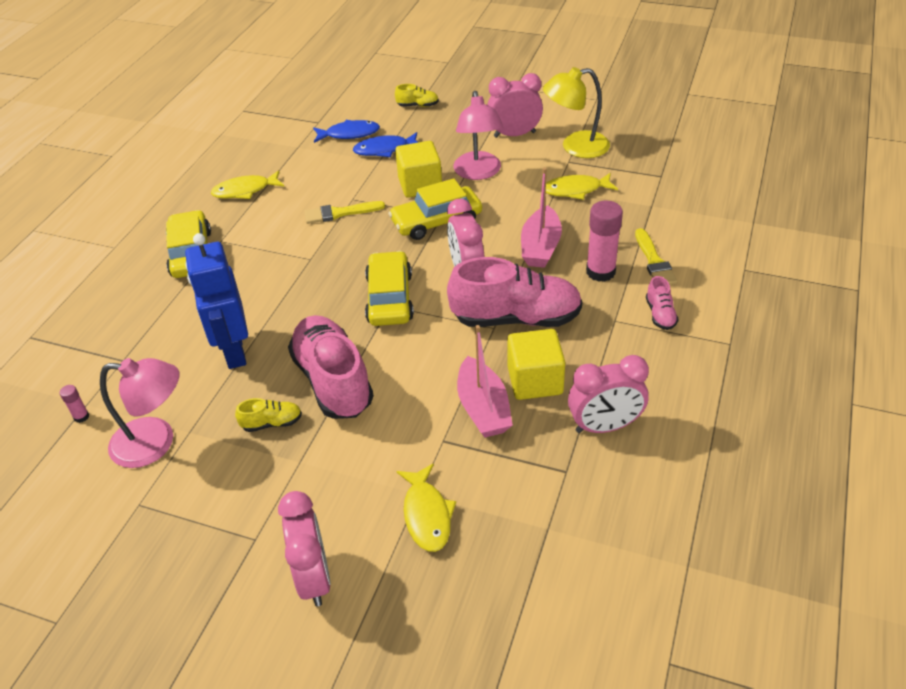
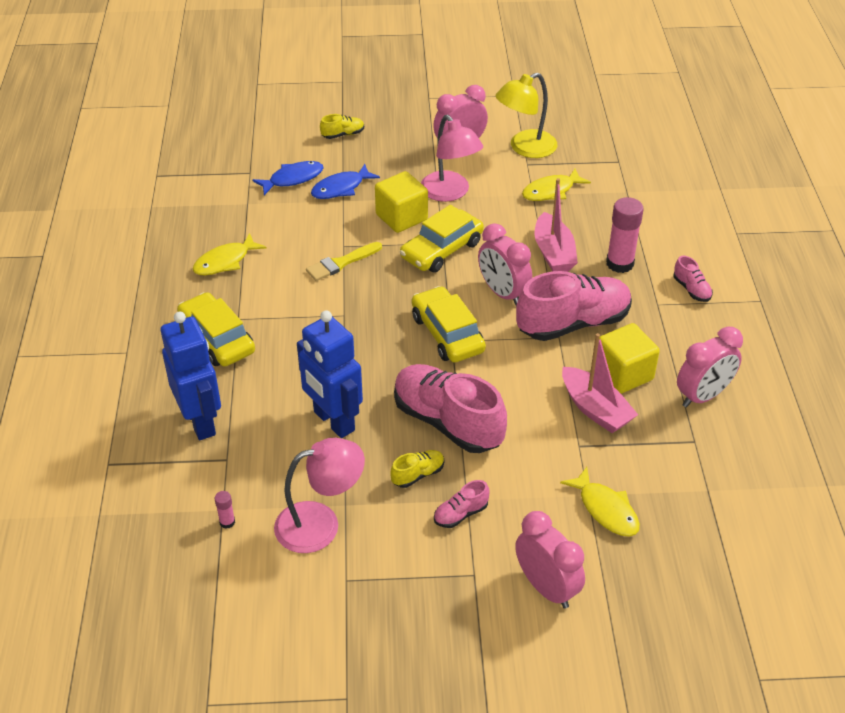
camera: 25 degrees left, 0 degrees up
yellow brush [635,228,677,285] -> none
none -> blue robot [161,312,221,440]
none -> pink shoe [434,480,490,528]

